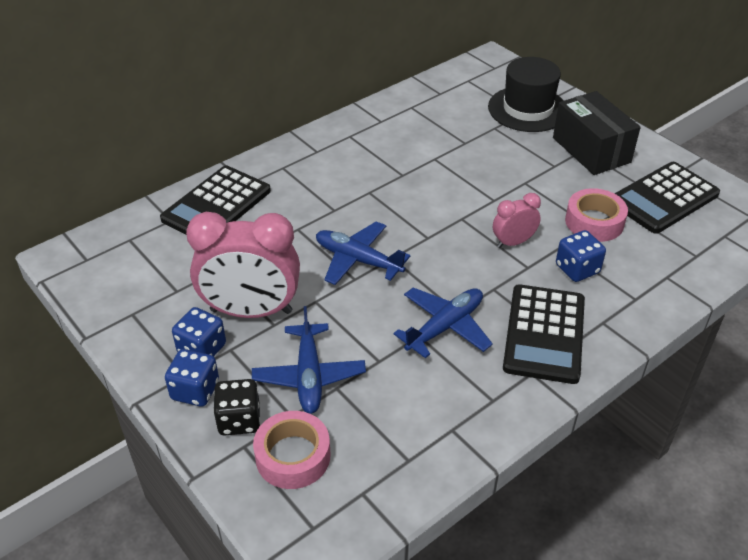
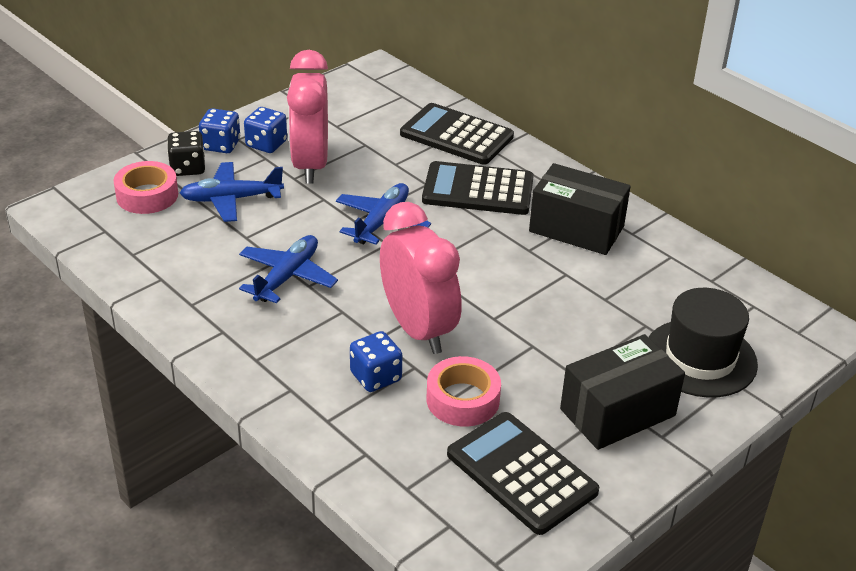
camera: 85 degrees right, 5 degrees down
blue plane [393,288,493,358] -> blue plane turned 105 degrees counterclockwise [239,235,338,303]
pink clock [493,193,541,248] -> pink clock [380,202,462,354], size x2.00
black calculator [503,284,585,384] -> black calculator moved to [422,161,534,215]
none -> black box [529,163,631,255]

